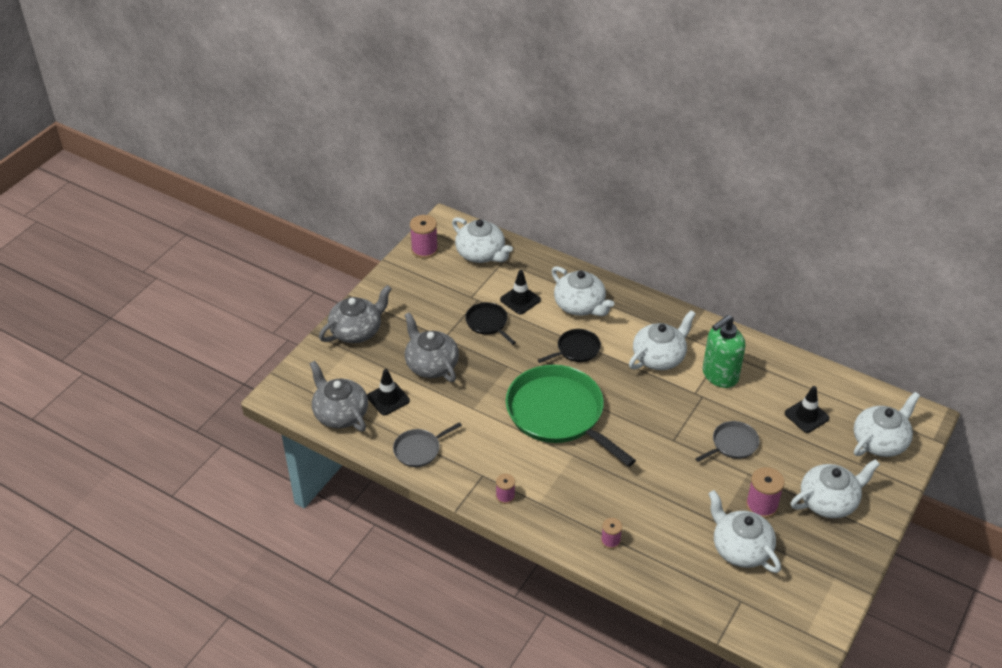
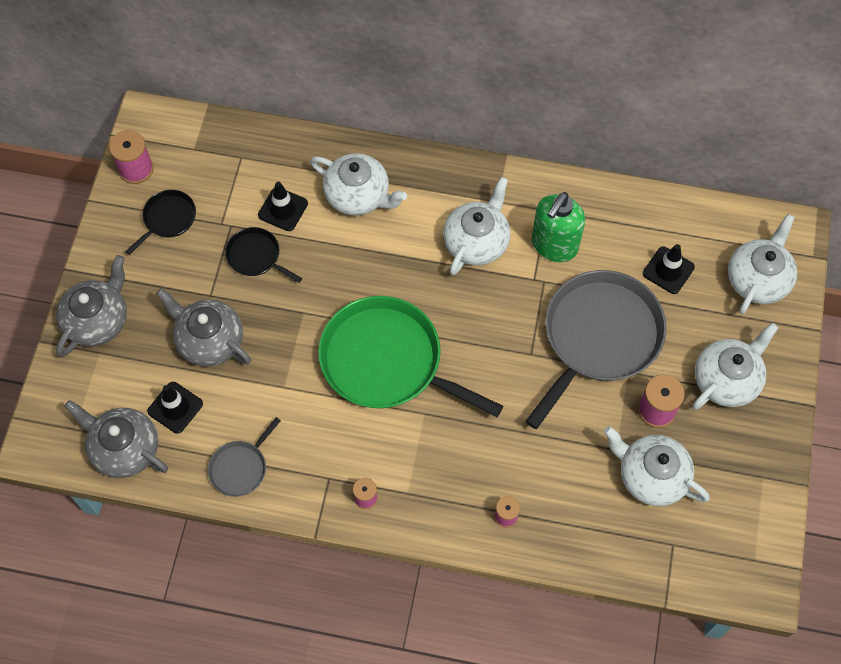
camera: 20 degrees left, 20 degrees up
white teapot [452,217,513,263] -> none
black pan [538,329,601,363] -> black pan moved to [125,190,196,255]
grey pan [695,421,760,462] -> grey pan [525,270,667,429], size x2.16

